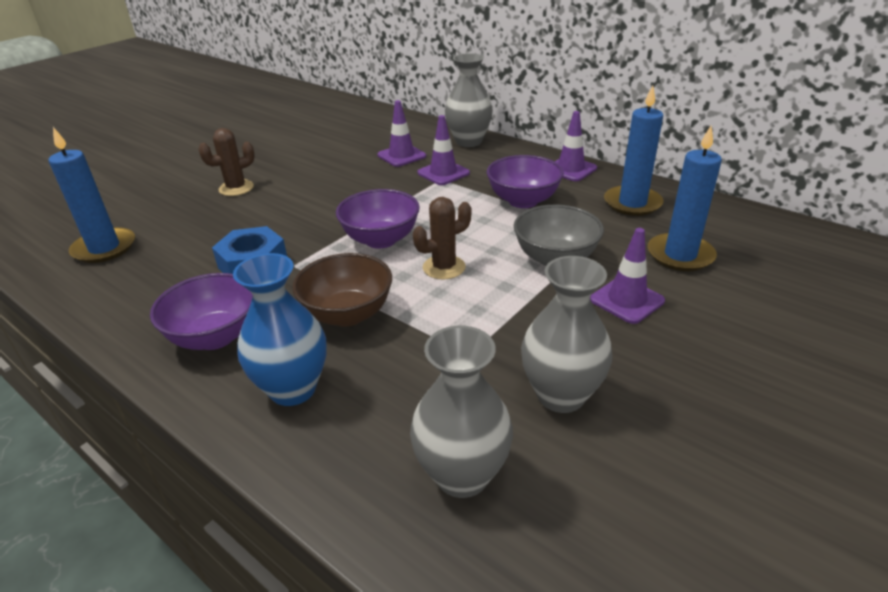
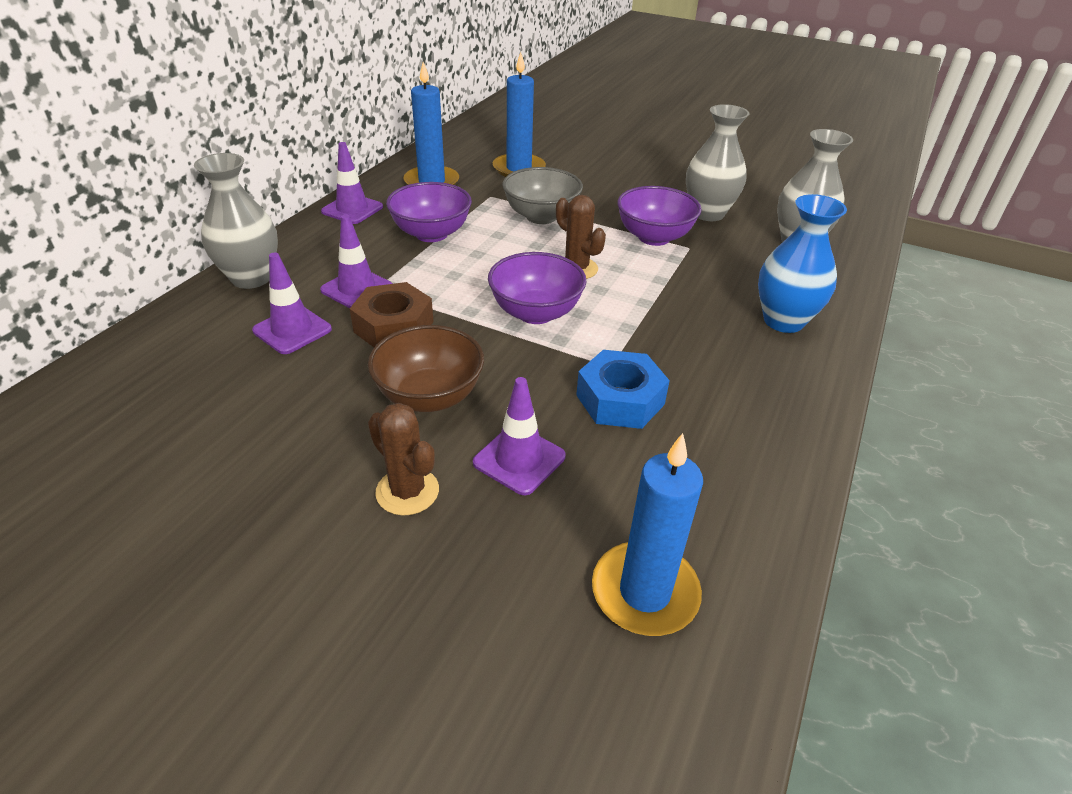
camera: 105 degrees left, 5 degrees up
purple bowl [150,273,253,350] -> purple bowl moved to [617,186,702,246]
brown bowl [292,253,392,327] -> brown bowl moved to [368,325,484,412]
purple traffic cone [590,228,665,324] -> purple traffic cone moved to [473,377,565,495]
none -> brown nut [350,282,434,347]

